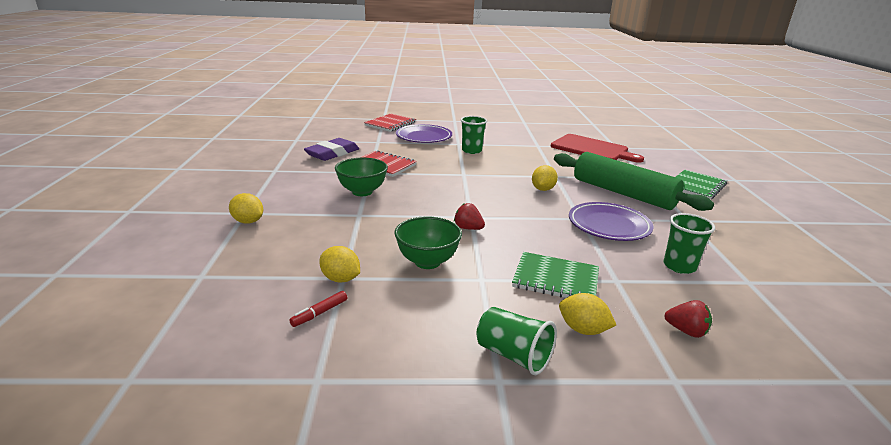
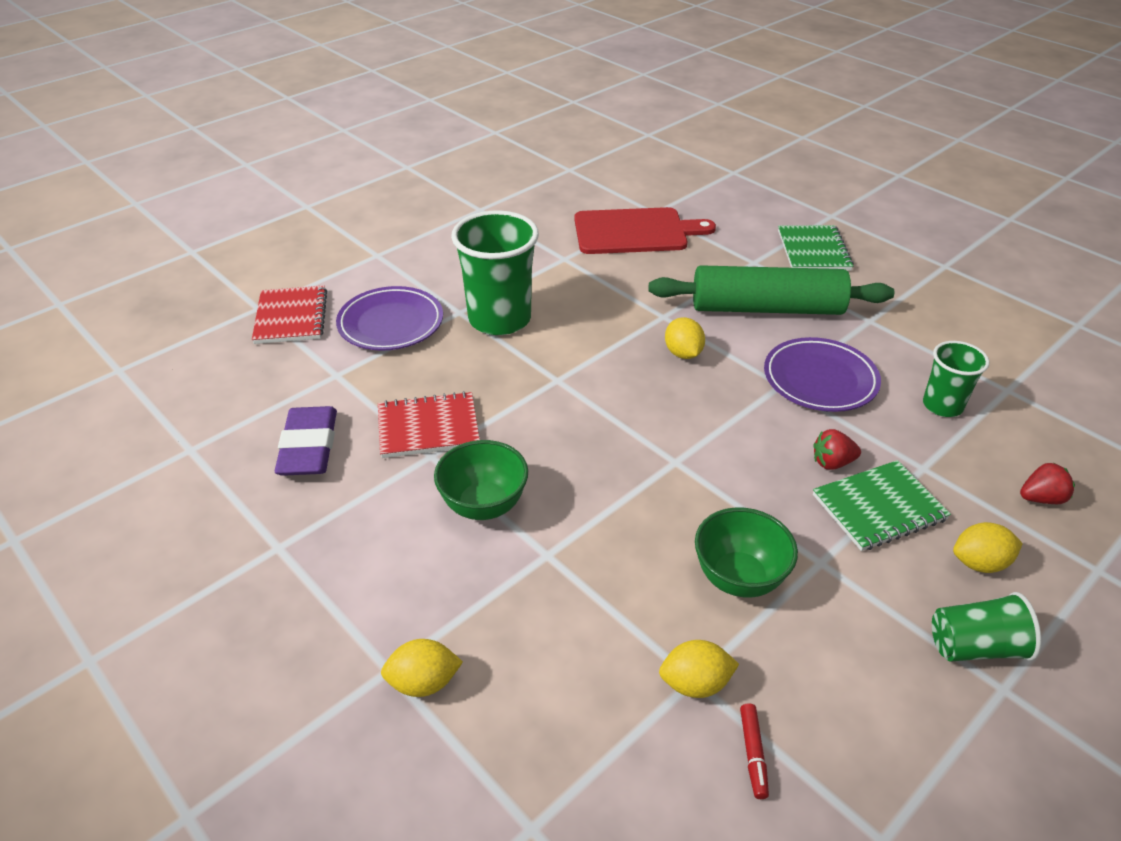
camera: 40 degrees left, 15 degrees up
red strawberry [454,203,485,230] -> red strawberry moved to [813,429,861,470]
green cup [461,116,487,154] -> green cup [451,210,539,335], size x1.77

